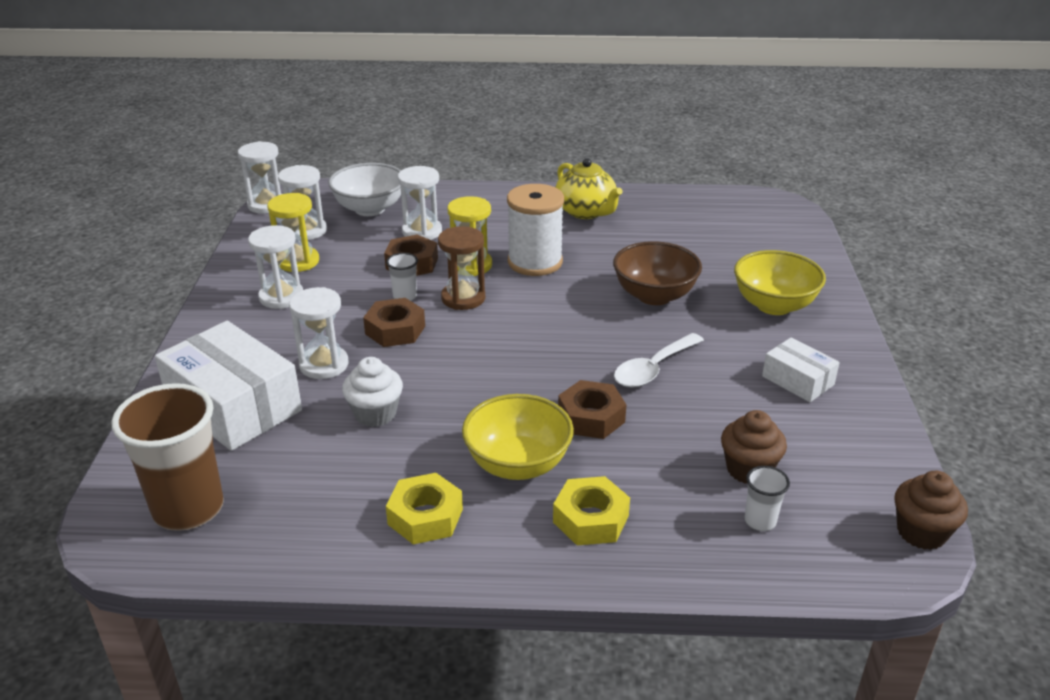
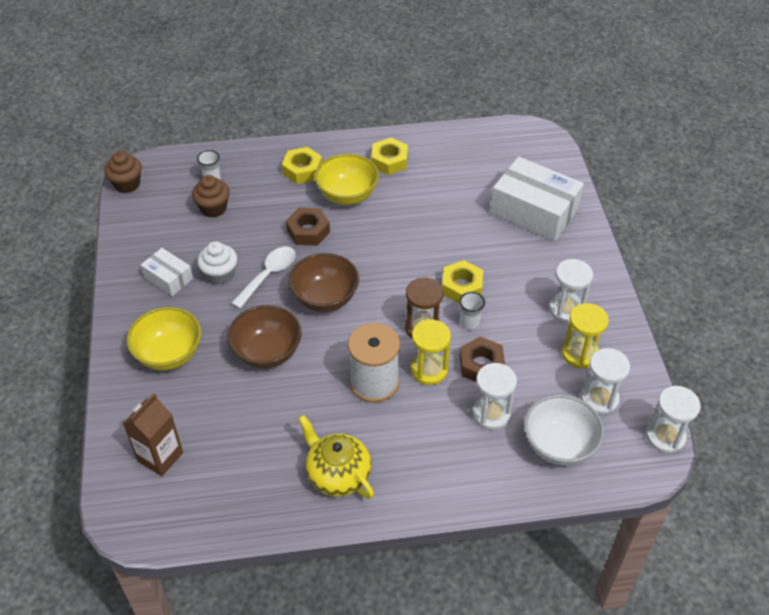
camera: 170 degrees right, 15 degrees up
brown cup [111,383,224,531] -> none
white hourglass [289,287,348,379] -> none
white cupcake [342,357,403,427] -> white cupcake moved to [197,241,237,285]
brown nut [363,298,425,347] -> yellow nut [442,260,483,304]
none -> brown carton [123,393,183,476]
none -> brown bowl [289,253,359,312]

